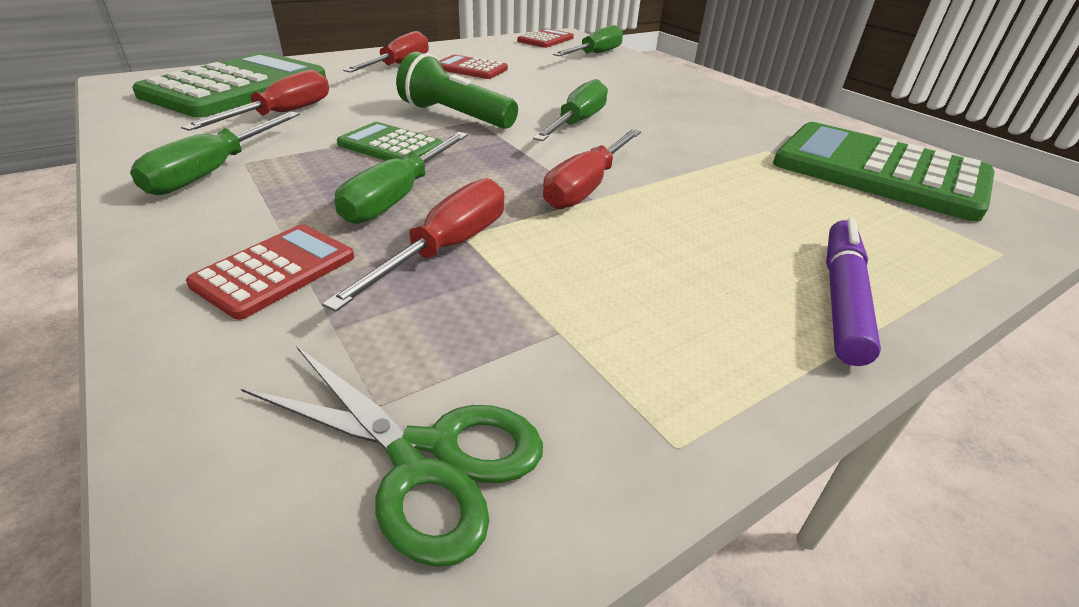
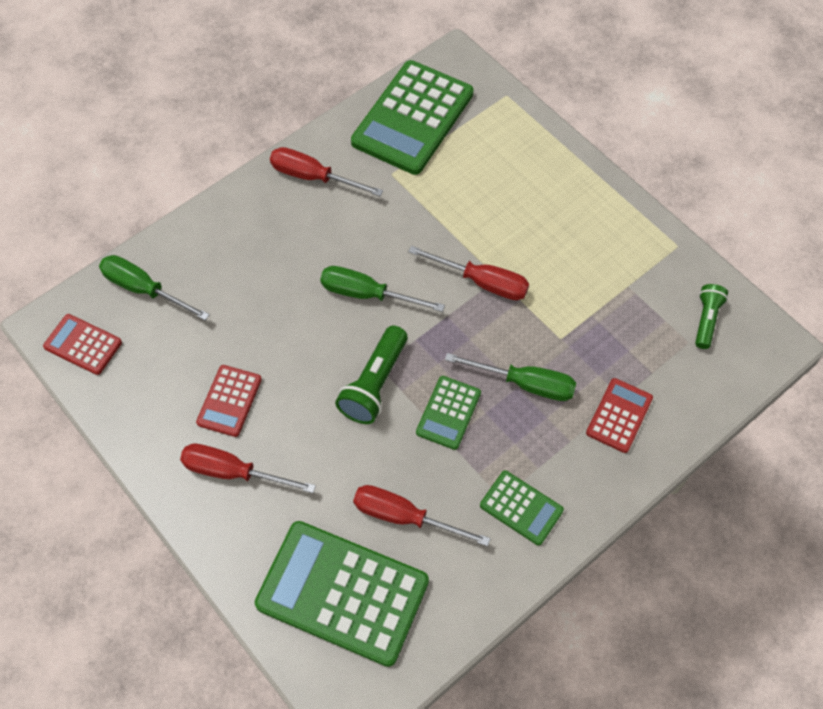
camera: 95 degrees left, 25 degrees up
green screwdriver [130,111,300,195] -> green calculator [480,470,564,545]
red calculator [186,224,354,320] -> red calculator turned 90 degrees clockwise [586,378,653,453]
green scissors [241,346,543,567] -> green flashlight [695,284,728,349]
red screwdriver [322,178,505,312] -> red screwdriver moved to [270,147,383,196]
purple marker [826,218,881,366] -> none

